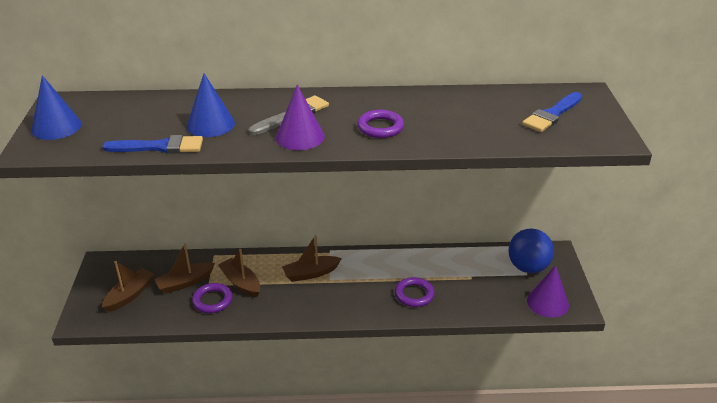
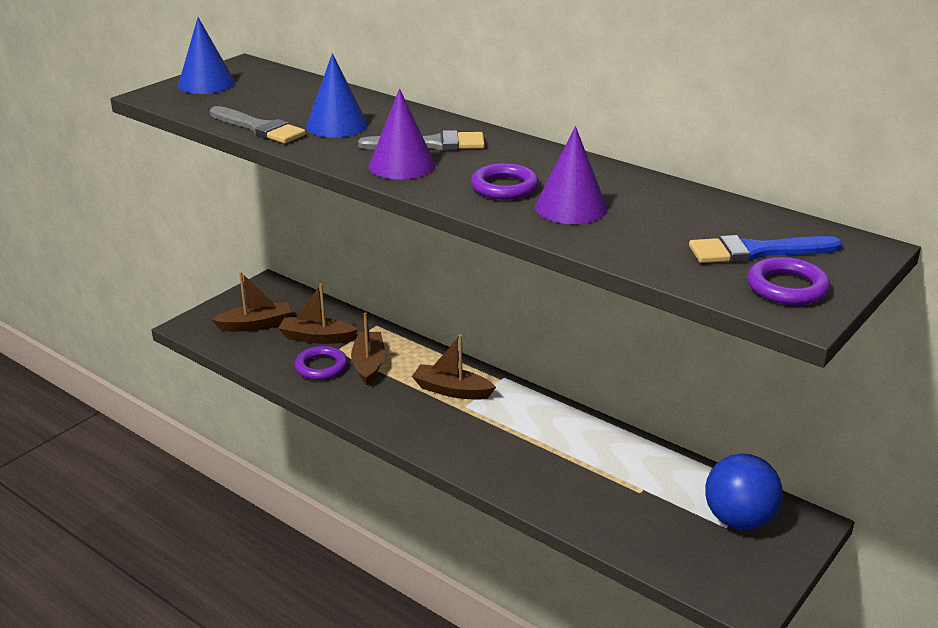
camera: 40 degrees right, 5 degrees down
blue brush [102,135,203,154] -> grey brush [210,106,306,143]
purple ring [395,277,435,307] -> purple ring moved to [747,257,830,305]
purple cone [527,265,569,318] -> purple cone moved to [535,126,607,224]

